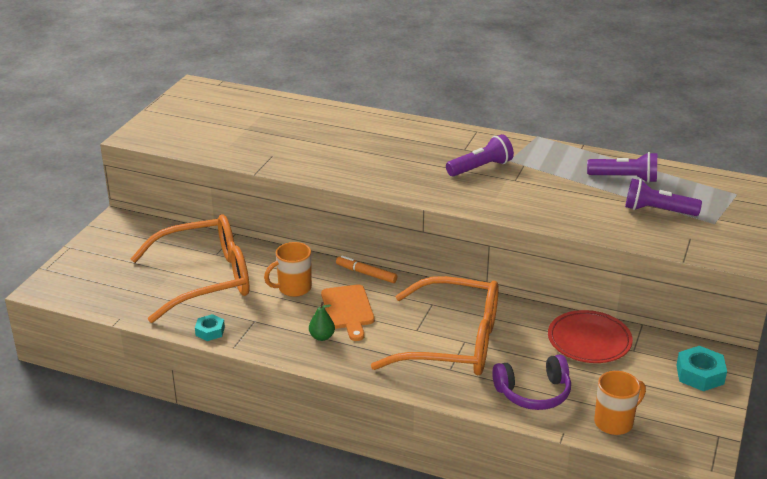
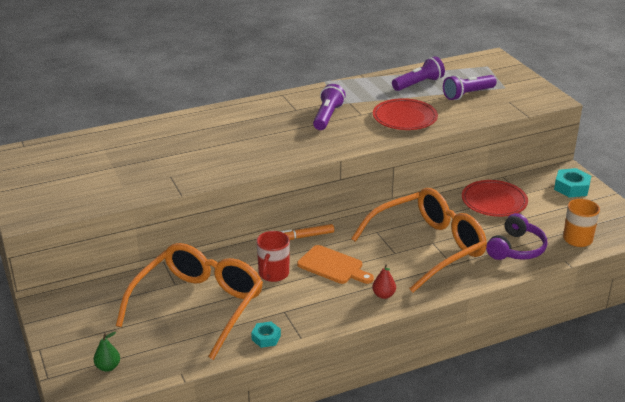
camera: 45 degrees left, 0 degrees up
orange mug [264,242,312,297] -> red mug [257,231,290,282]
green pear [309,302,335,341] -> green pear moved to [94,332,120,372]
none -> red pear [372,264,396,299]
none -> red plate [373,98,438,130]

